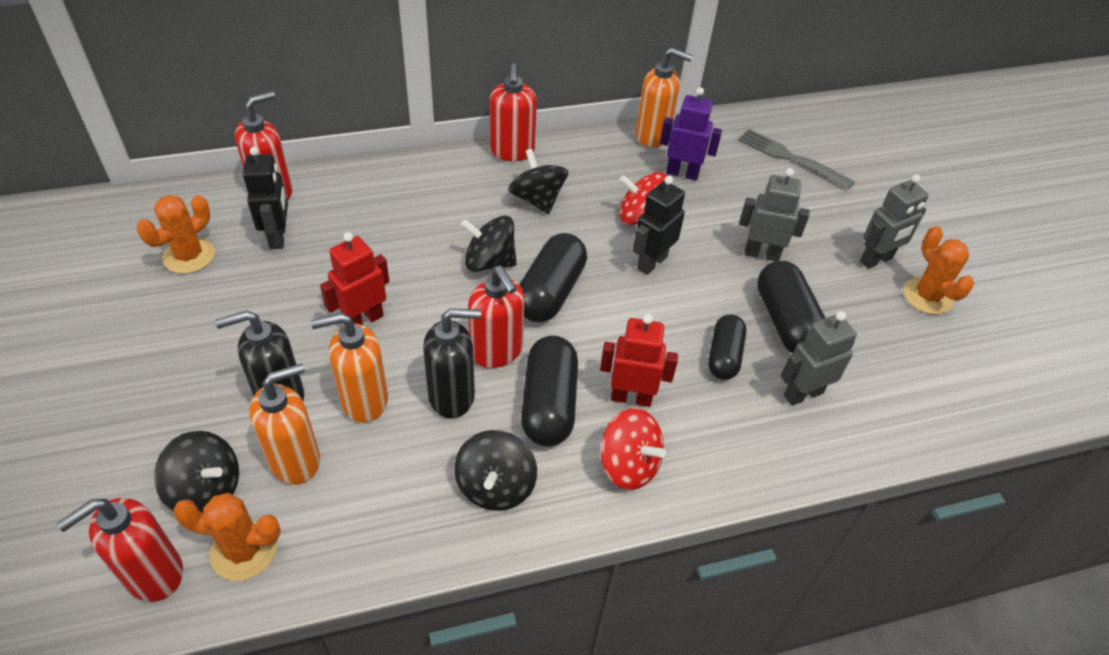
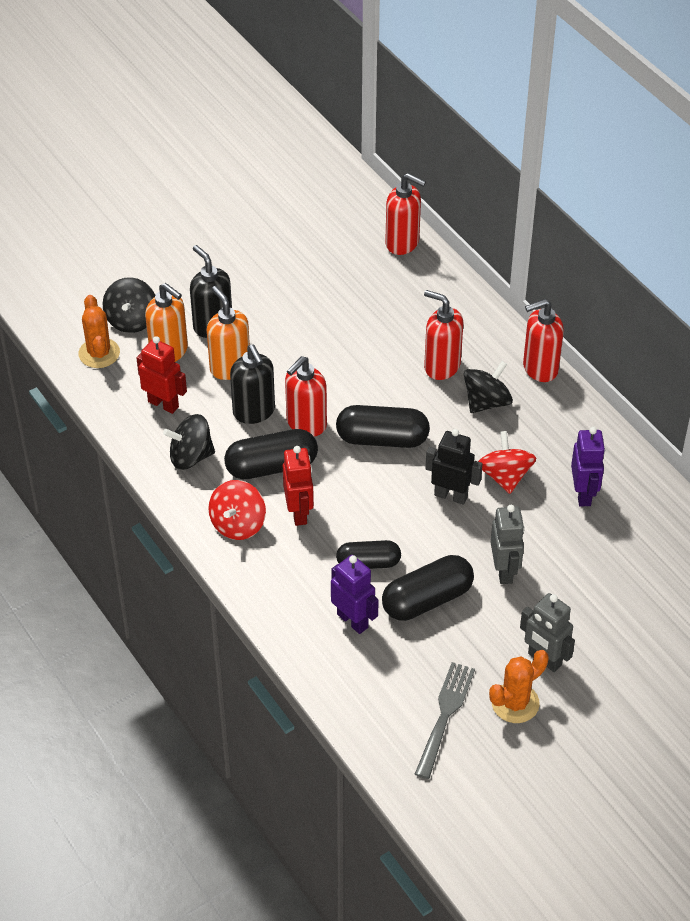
camera: 75 degrees right, 0 degrees up
red soap dispenser [56,498,183,602] -> red soap dispenser moved to [424,290,463,380]
orange cactus [137,195,215,274] -> none
black robot [243,147,288,249] -> none
red robot [320,232,390,325] -> red robot moved to [137,336,187,414]
black spinning top [461,216,517,272] -> none
orange soap dispenser [636,47,693,147] -> none
grey fork [738,129,855,189] -> grey fork moved to [415,662,475,779]
grey robot [781,311,857,405] -> purple robot [331,555,379,634]

